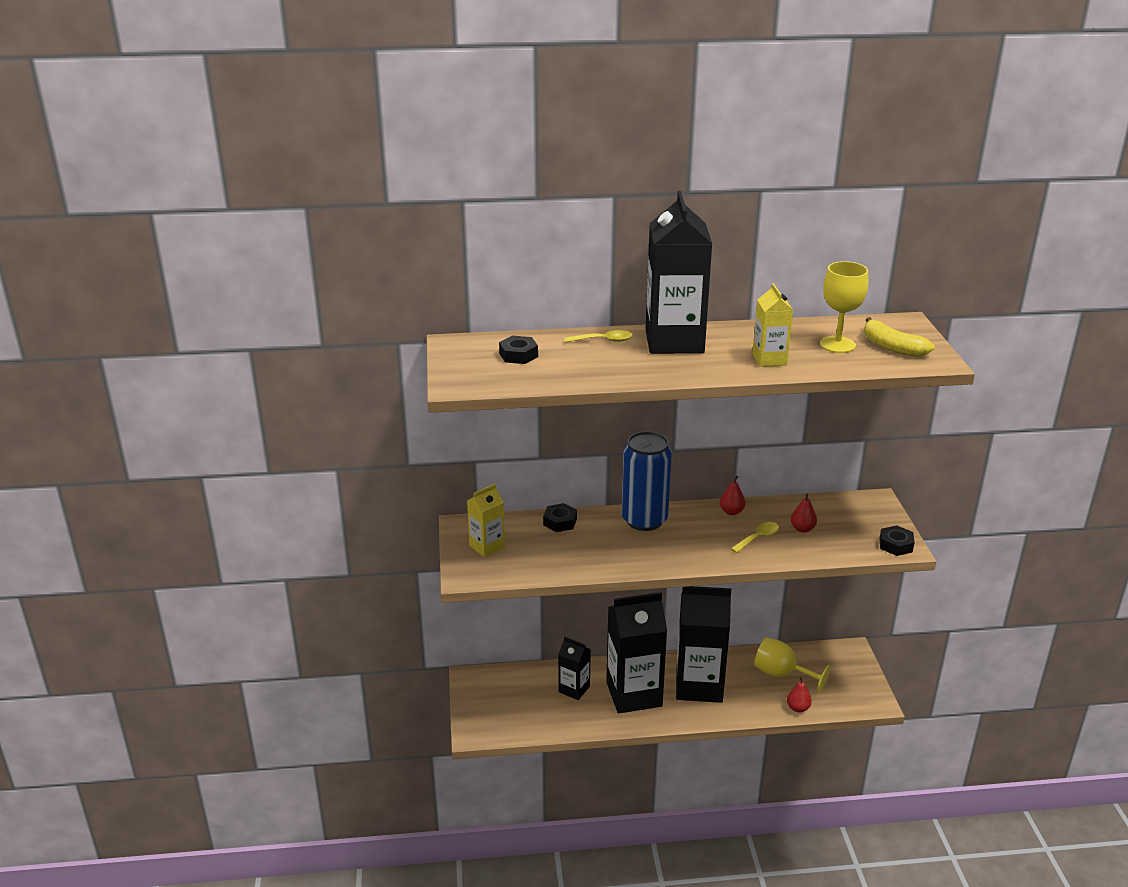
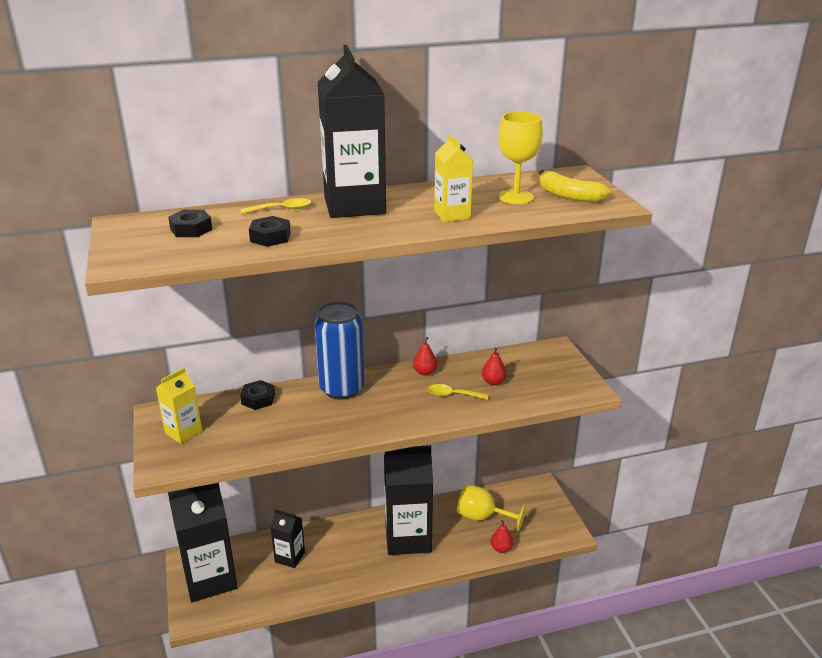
camera: 10 degrees left, 0 degrees up
black carton [606,592,667,713] -> black carton moved to [168,483,238,602]
yellow spoon [731,522,779,553] -> yellow spoon turned 120 degrees counterclockwise [427,384,489,400]
black nut [880,525,915,556] -> black nut moved to [249,216,291,247]

